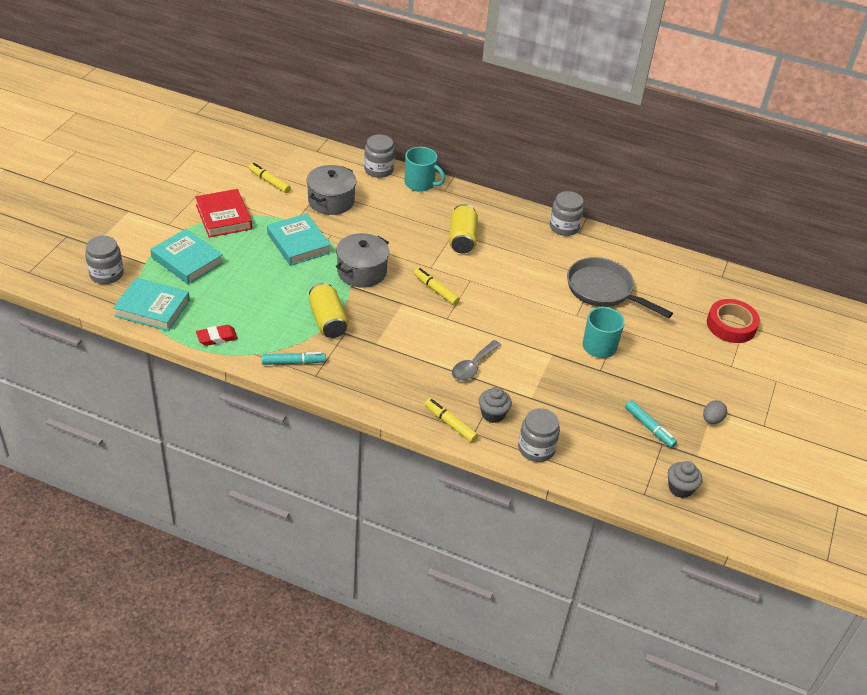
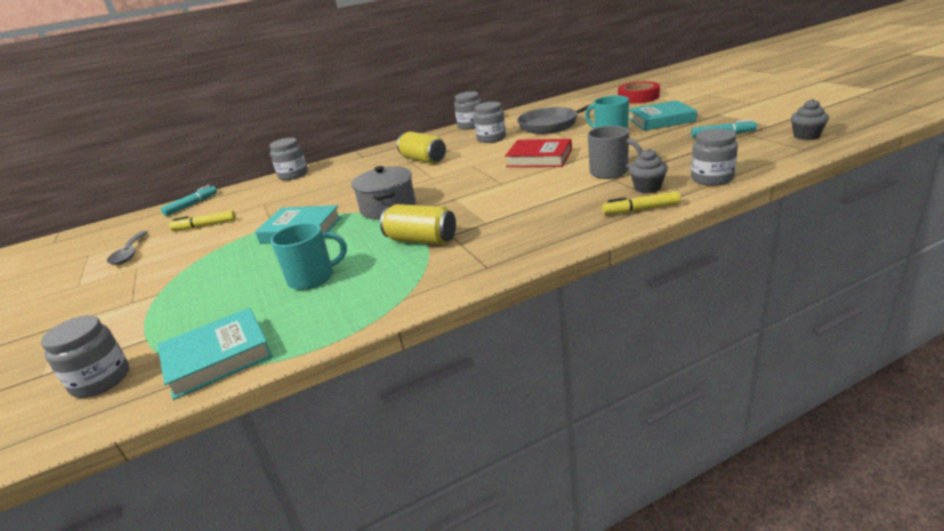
camera: 40 degrees left, 15 degrees down
turquoise book [151,229,224,284] -> turquoise book moved to [629,100,697,131]
red book [195,189,252,237] -> red book moved to [505,139,572,167]
red eraser [196,325,238,346] -> none
turquoise marker [262,352,326,365] -> turquoise marker moved to [161,185,217,216]
grey pot [306,165,356,215] -> none
turquoise mug [405,147,445,192] -> turquoise mug moved to [271,223,347,290]
yellow marker [414,268,460,305] -> none
grey spoon [452,340,501,381] -> grey spoon moved to [107,231,148,265]
grey egg [703,400,727,424] -> none
none -> grey jar [474,102,506,143]
none -> grey mug [588,126,643,179]

